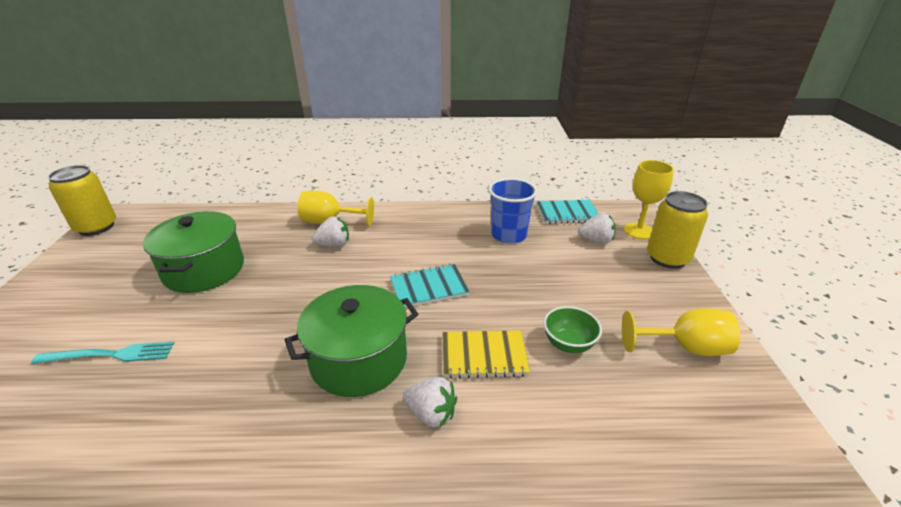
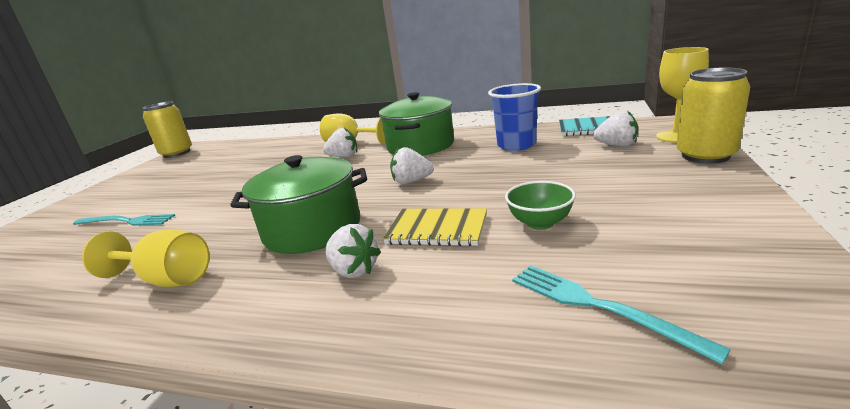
camera: 20 degrees right, 10 degrees down
green pot [143,211,244,293] -> green pot moved to [379,92,454,156]
turquoise notebook [390,264,470,308] -> white strawberry [390,147,434,184]
yellow goblet [622,308,740,356] -> yellow goblet moved to [82,229,210,287]
none -> turquoise fork [512,265,731,365]

